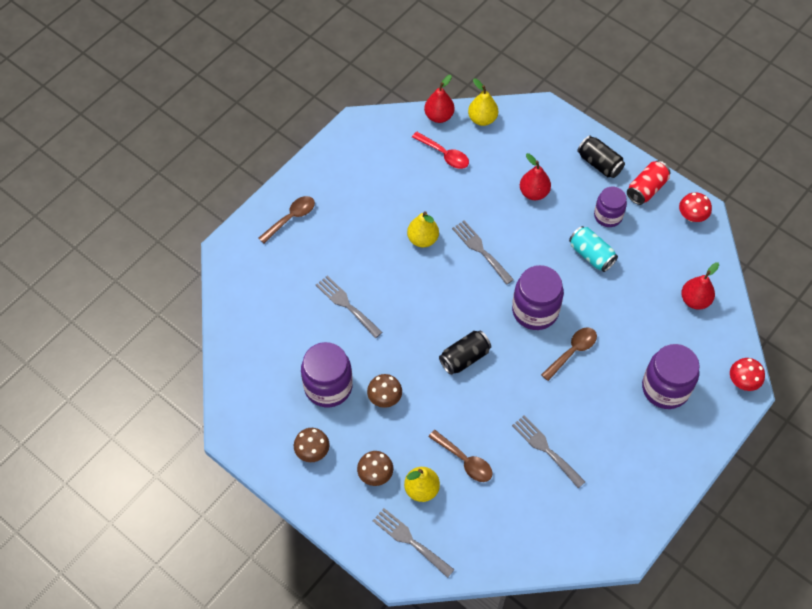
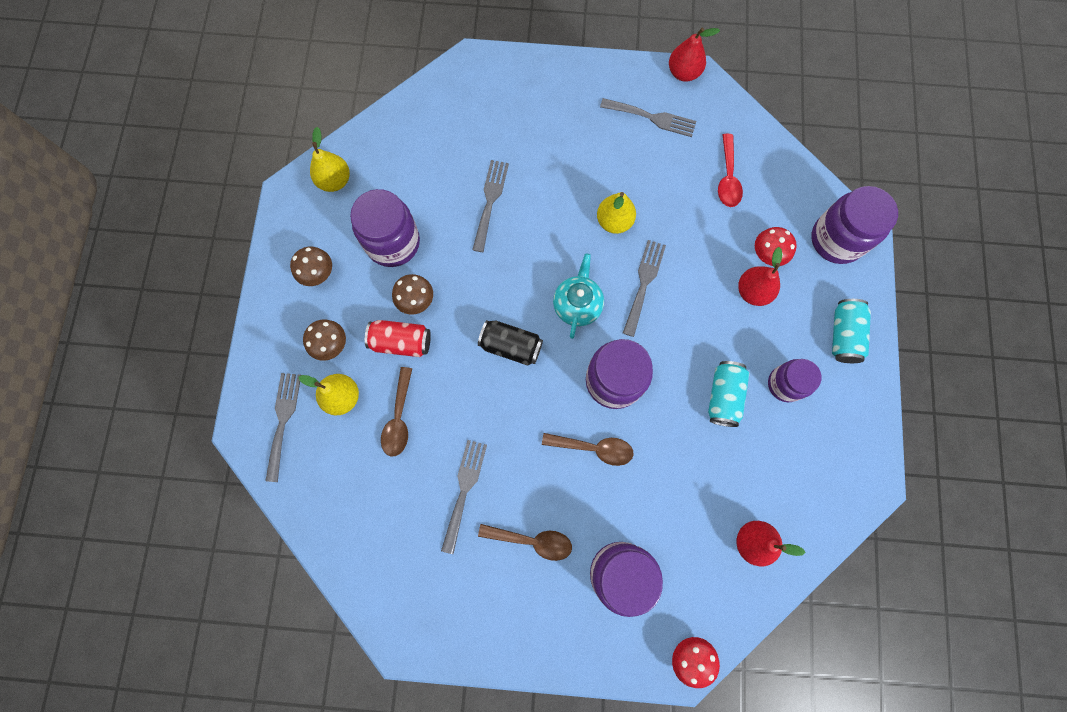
camera: 55 degrees right, 15 degrees up
brown spoon [258,196,315,243] -> brown spoon moved to [478,524,572,561]
red pear [424,75,455,123] -> red pear moved to [669,27,720,82]
yellow pear [468,78,498,126] -> yellow pear moved to [310,127,350,192]
black can [577,136,625,178] -> turquoise can [832,299,871,363]
red can [627,161,670,205] -> red can moved to [365,320,431,357]
red mushroom [679,192,712,222] -> red mushroom moved to [755,227,797,266]
none -> turquoise teapot [553,253,604,339]
none -> grey fork [600,98,696,137]
none -> purple jar [811,186,898,264]

